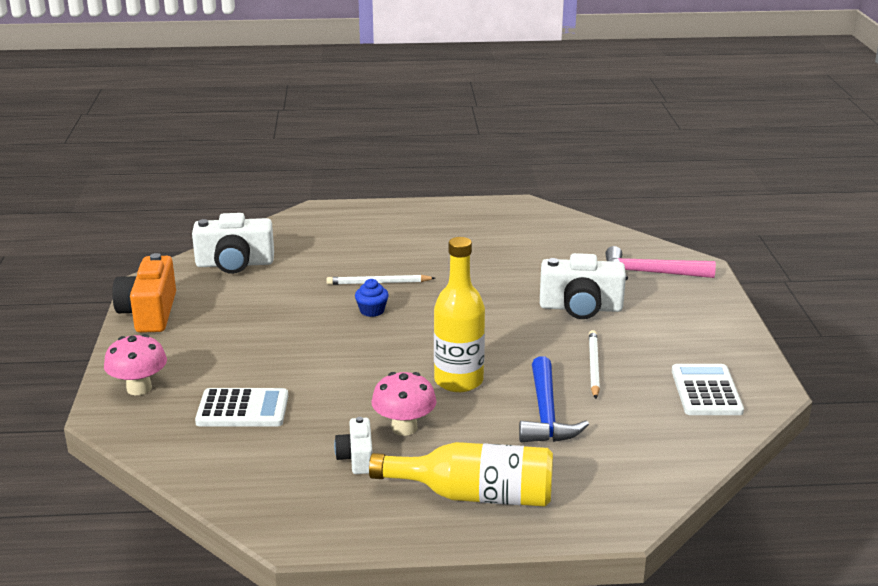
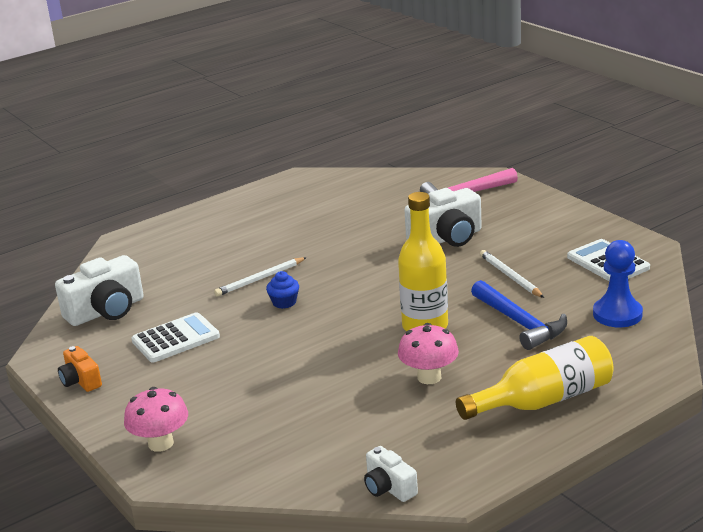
camera: 30 degrees left, 0 degrees up
orange camera [112,253,176,333] -> orange camera [58,346,102,392], size x0.56
white calculator [195,388,288,426] -> white calculator moved to [131,312,220,362]
white camera [334,417,372,474] -> white camera moved to [364,446,418,502]
none -> blue pawn [593,240,643,327]

